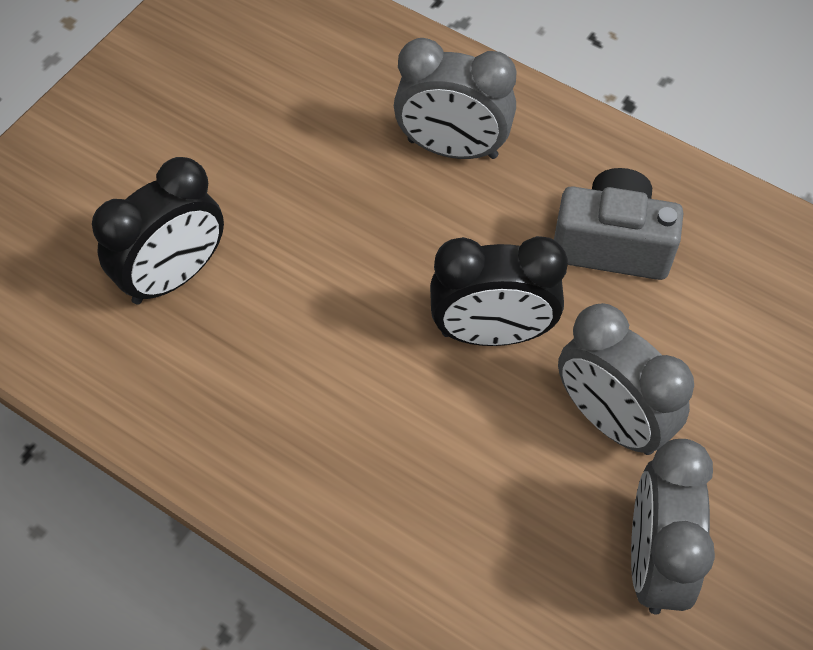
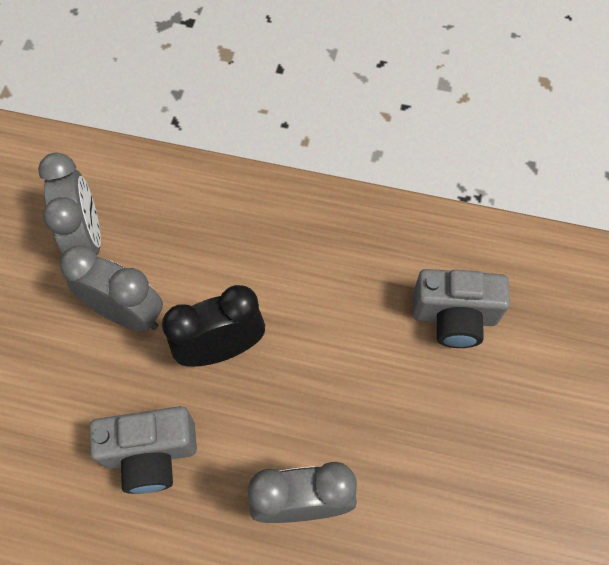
camera: 160 degrees right, 5 degrees up
black clock [92,157,224,305] -> grey camera [412,269,510,348]

